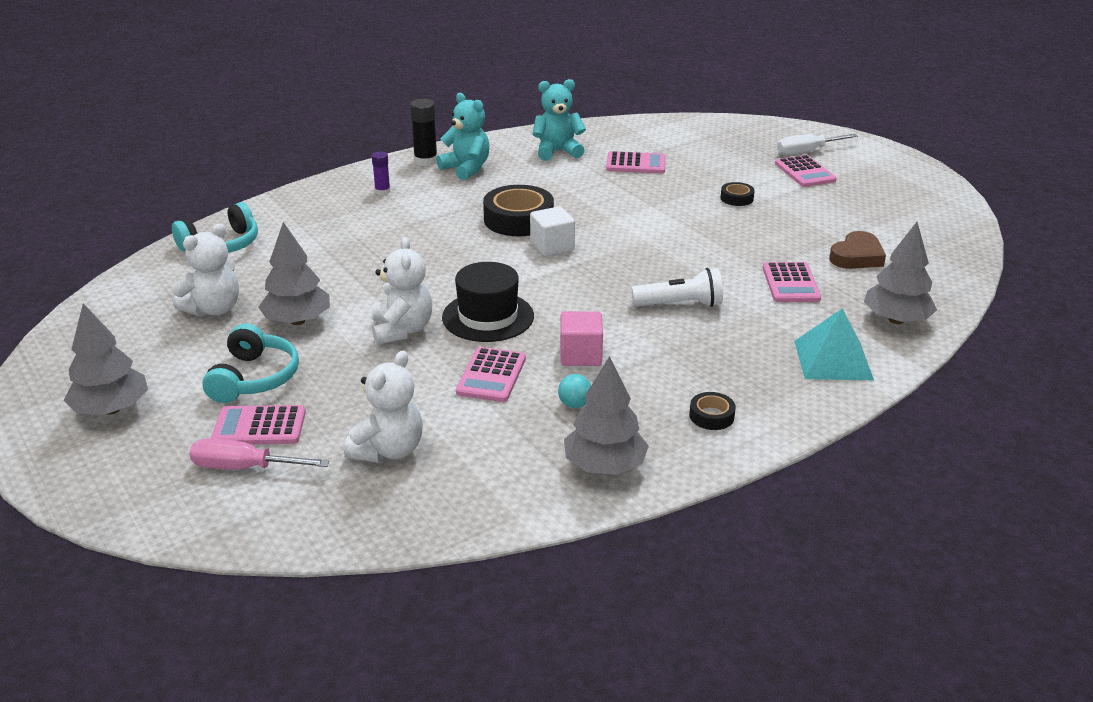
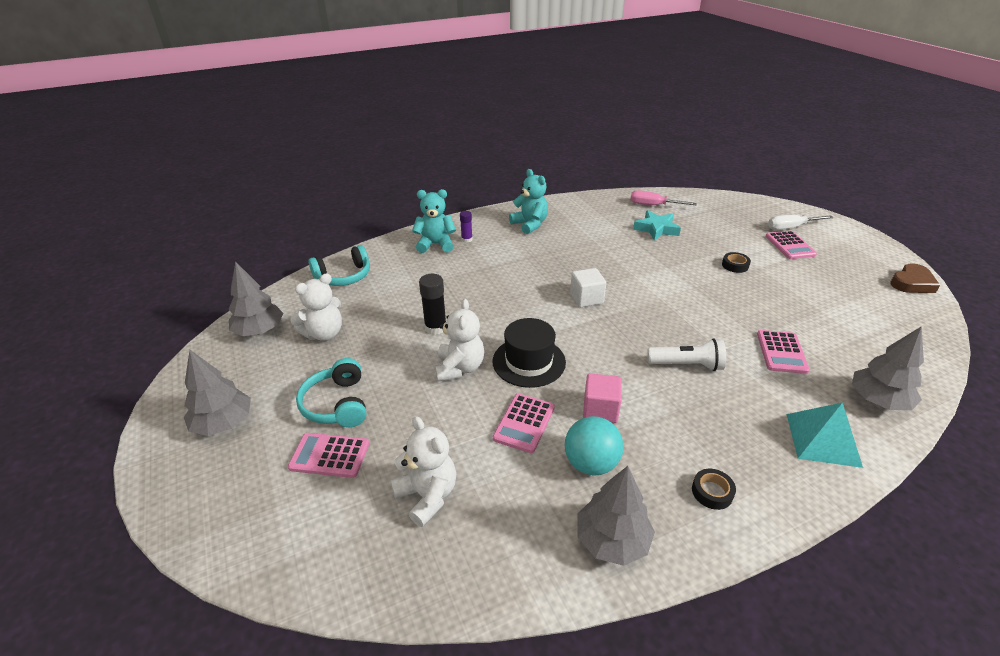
camera: 10 degrees right, 5 degrees up
pink screwdriver [189,438,330,469] -> pink screwdriver moved to [630,190,697,205]
turquoise headphones [202,324,299,403] -> turquoise headphones turned 150 degrees clockwise [296,358,366,427]
grey tree [258,222,330,325] -> grey tree moved to [229,261,283,336]
white teddy bear [344,351,423,463] -> white teddy bear turned 75 degrees counterclockwise [390,416,456,527]
black glue stick [410,99,437,166] -> black glue stick moved to [419,274,446,335]
black tape [483,185,554,236] -> none
turquoise teddy bear [532,79,586,161] -> turquoise teddy bear moved to [412,189,456,253]
turquoise ball [558,374,591,408] -> turquoise ball [565,416,623,476], size x1.93
pink calculator [606,151,666,174] -> turquoise star [633,210,681,241]
brown heart [829,231,886,269] -> brown heart moved to [890,263,940,293]

